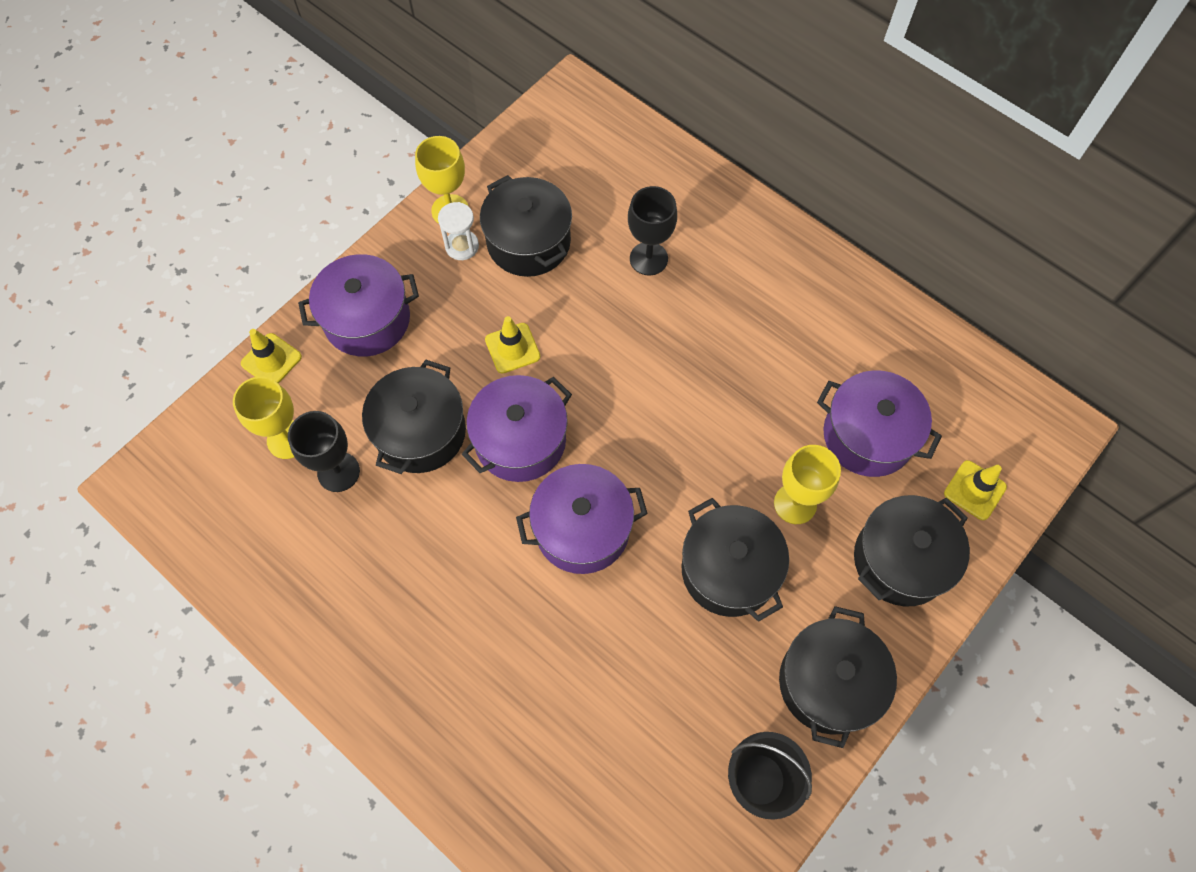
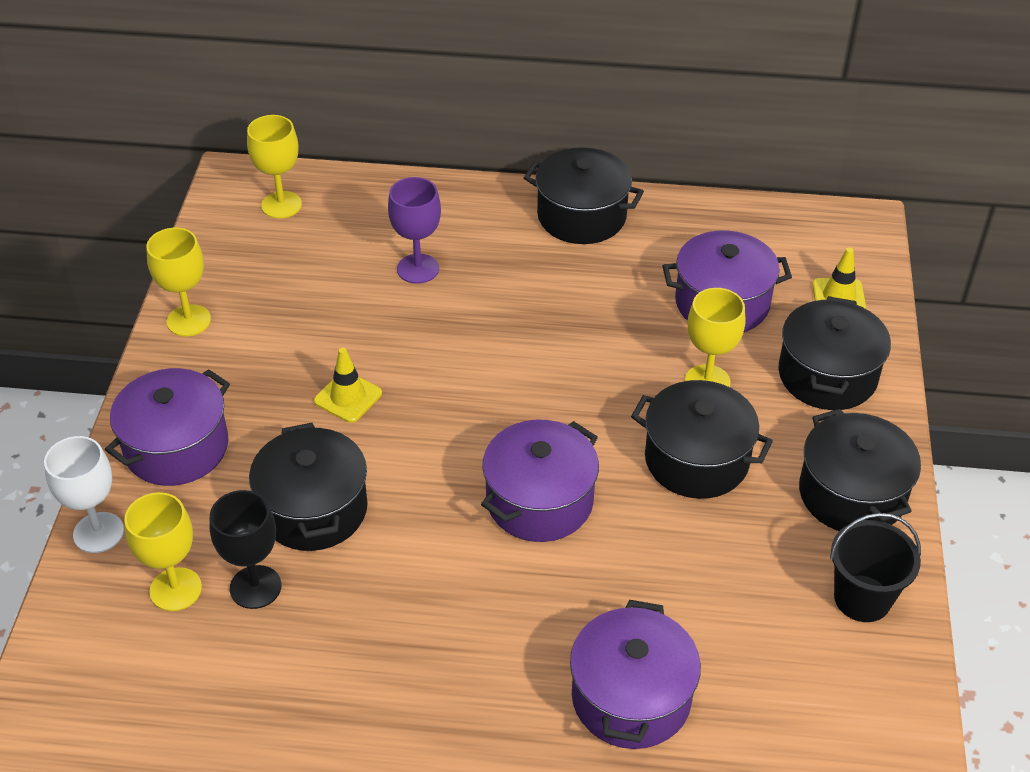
camera: 35 degrees left, 20 degrees down
yellow traffic cone [241,329,302,384] -> white goblet [44,436,124,553]
white hourglass [438,202,479,260] -> none
purple pot [462,375,572,482] -> purple pot moved to [570,600,701,749]
black pot [480,175,572,277] -> black pot moved to [524,147,644,244]
black goblet [628,186,677,276] -> purple goblet [388,177,441,284]
none -> yellow goblet [247,115,302,219]

